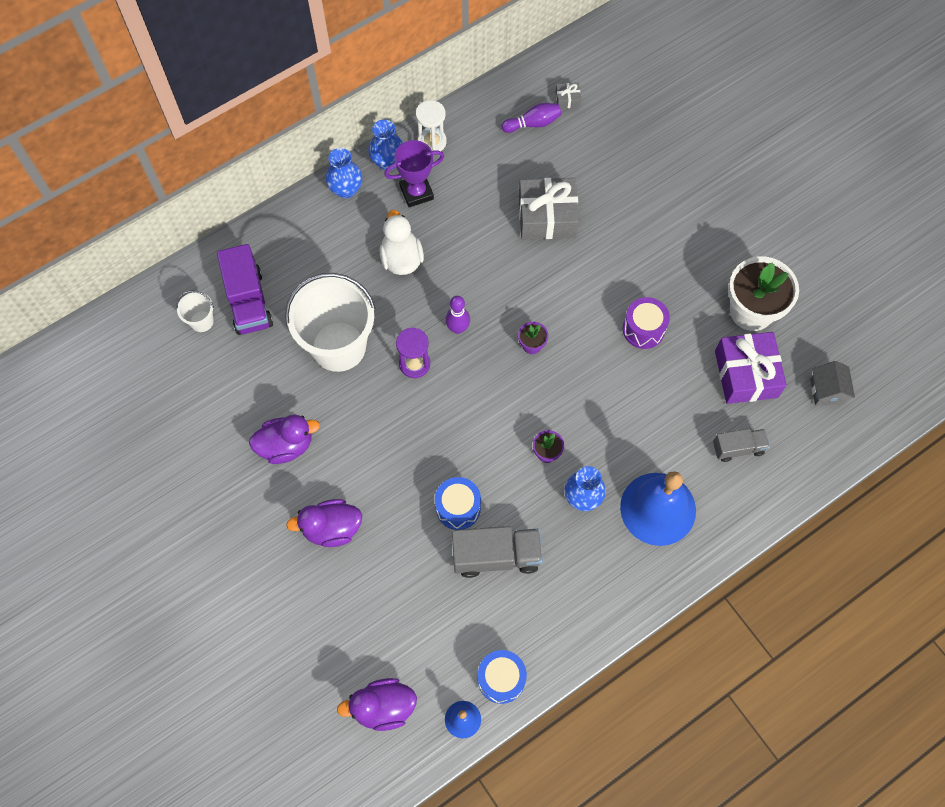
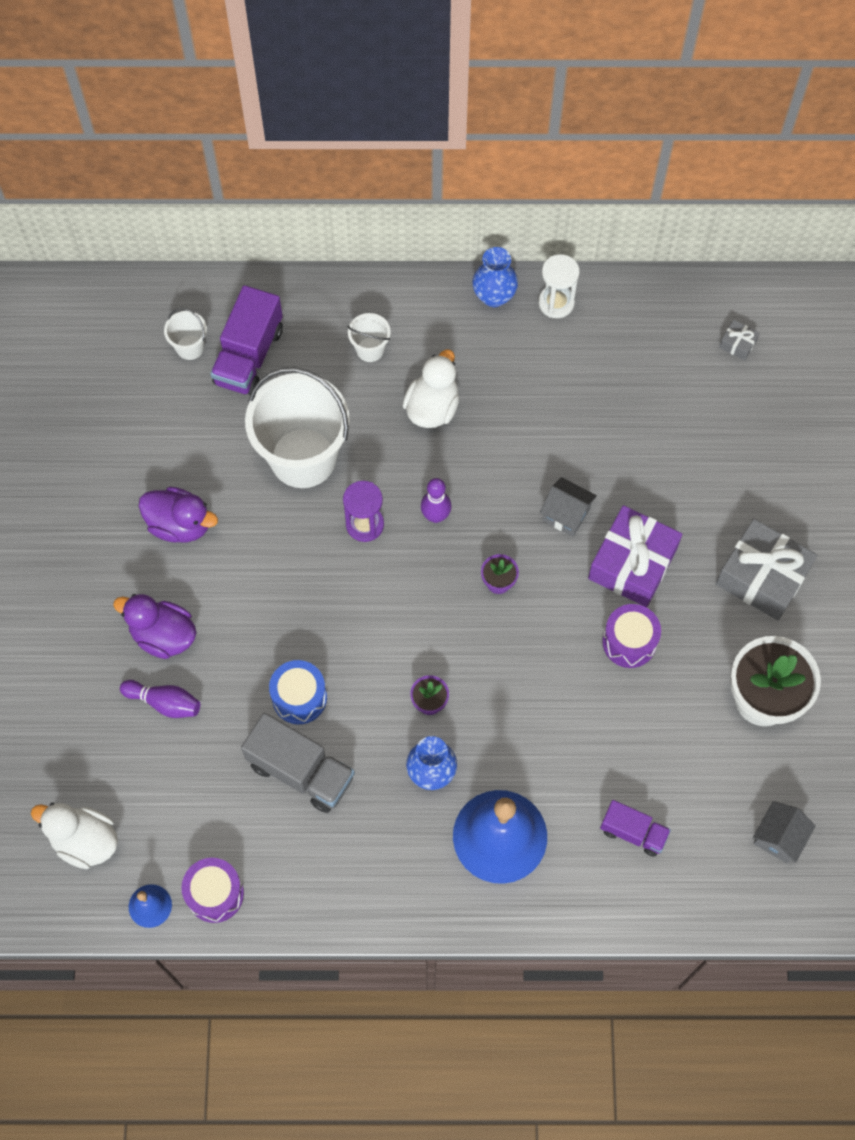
camera: 35 degrees right, 0 degrees up
blue vase [325,148,362,198] -> none
purple duck [337,678,417,731] -> white duck [31,803,118,869]
purple trophy [384,140,444,207] -> none
blue drum [478,650,527,704] -> purple drum [181,858,244,923]
purple bowling pin [502,103,562,133] -> purple bowling pin moved to [120,680,200,718]
grey gift [519,178,579,240] -> grey gift moved to [716,519,817,620]
grey truck [713,428,770,462] -> purple truck [600,800,671,857]
purple gift [715,332,787,404] -> purple gift moved to [588,505,682,607]
none -> white bucket [348,313,391,362]
none -> grey house [540,477,597,537]

